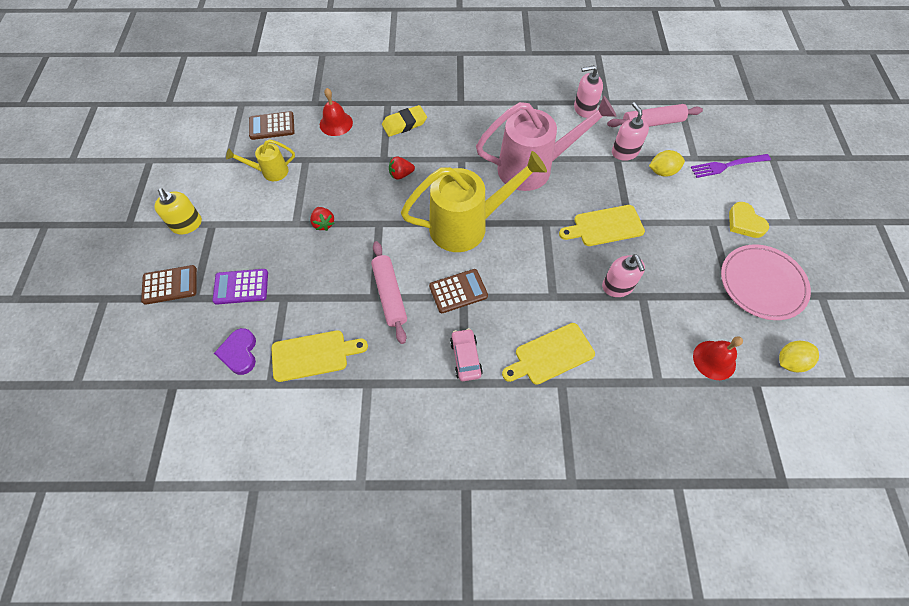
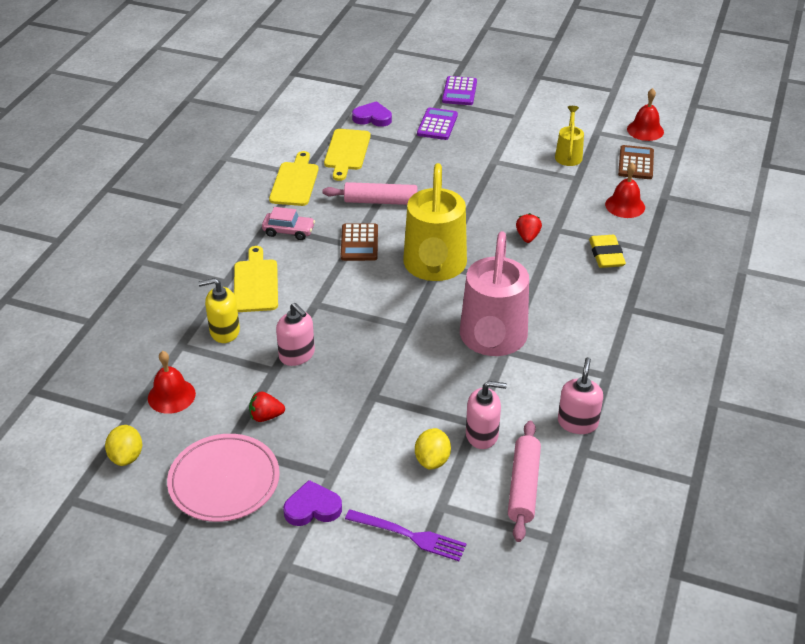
camera: 110 degrees right, 20 degrees down
brown calculator [141,265,197,305] -> purple calculator [442,76,477,105]
yellow soap dispenser [154,188,202,234] -> yellow soap dispenser moved to [198,278,240,343]
red strawberry [310,207,334,231] -> red strawberry moved to [249,392,285,422]
yellow cutting board [559,205,645,246] -> yellow cutting board moved to [269,151,319,206]
pink soap dispenser [602,254,645,297] -> pink soap dispenser turned 135 degrees counterclockwise [276,303,315,366]
purple fork [691,154,771,178] -> purple fork turned 105 degrees clockwise [345,509,467,561]
yellow heart [729,202,769,238] -> purple heart [283,480,342,526]
none -> red bell [627,88,664,141]

